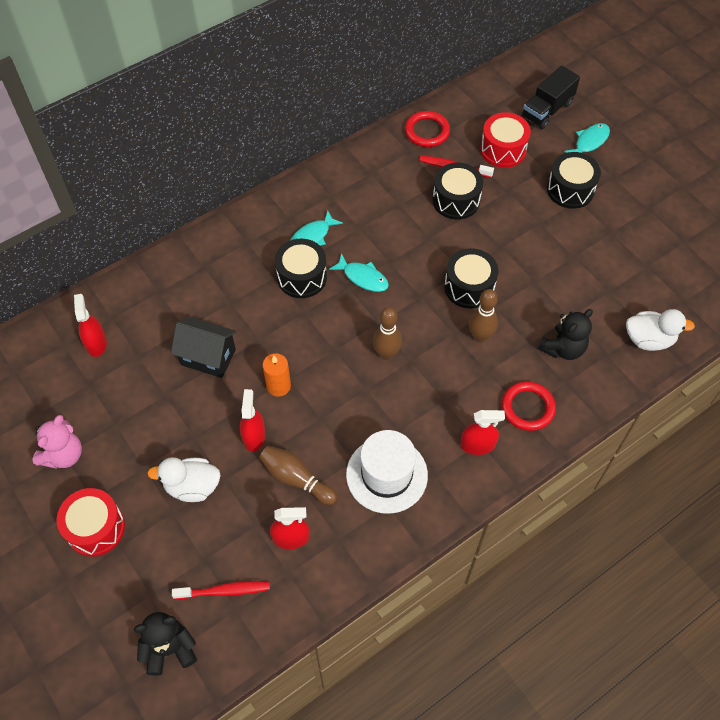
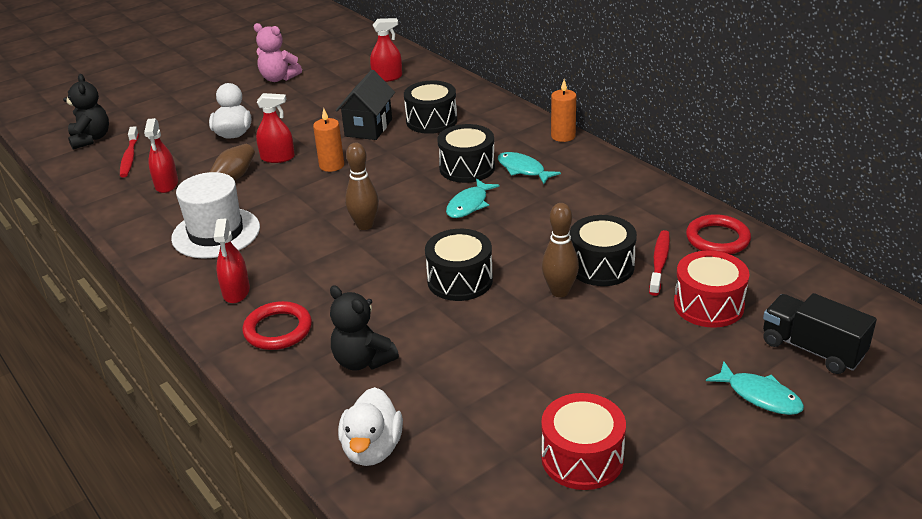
camera: 90 degrees right, 25 degrees down
red drum [57,488,125,556] -> red drum moved to [541,393,626,490]
brown bowling pin [469,289,498,343] -> brown bowling pin moved to [542,203,579,297]
black drum [547,152,601,209] -> black drum moved to [404,80,457,134]
none -> orange candle [551,80,576,142]

